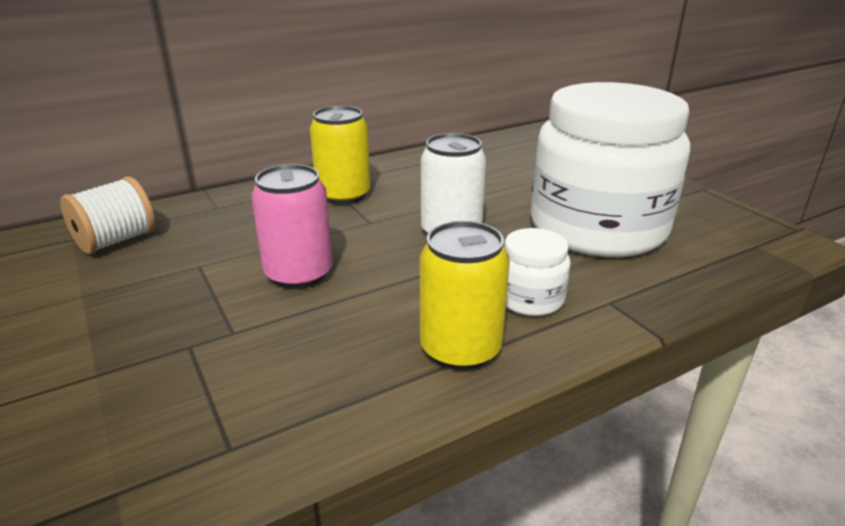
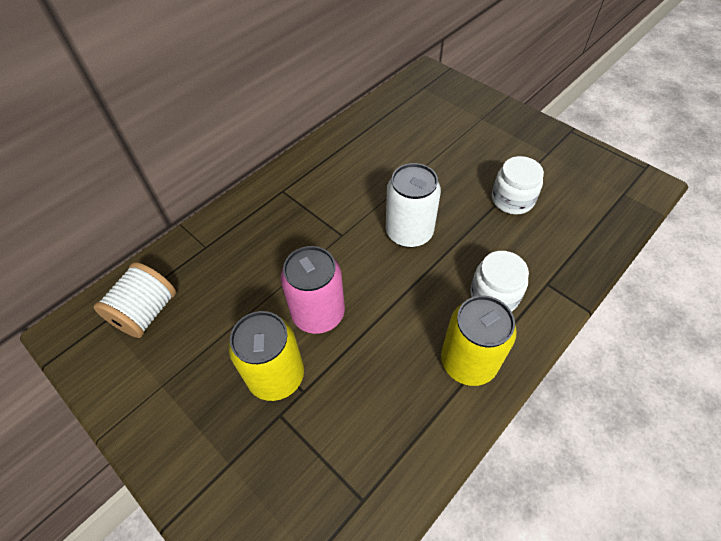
camera: 15 degrees left, 25 degrees up
yellow can [310,106,371,205] -> yellow can moved to [228,311,304,401]
white jar [531,82,690,257] -> white jar [492,156,544,214], size x0.41

